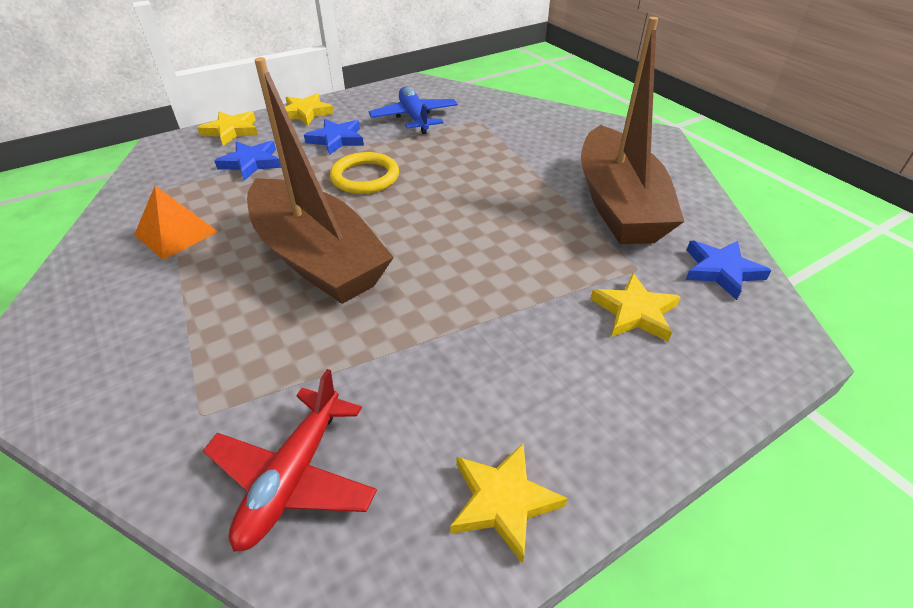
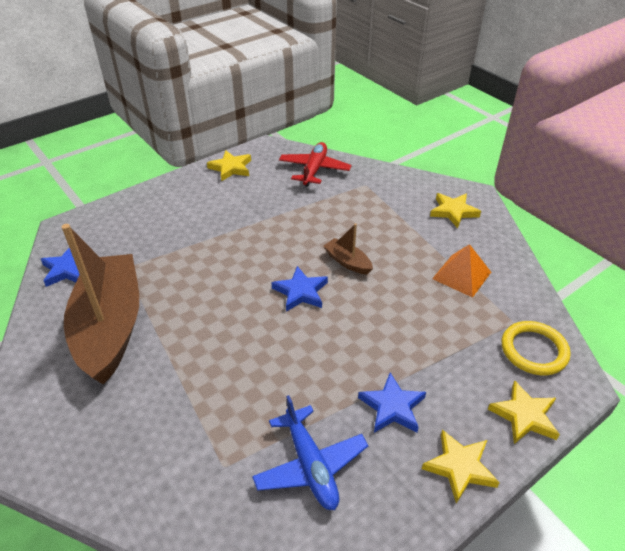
camera: 175 degrees right, 0 degrees up
blue star [215,141,281,181] -> blue star moved to [271,266,328,312]
brown boat [247,57,394,304] -> brown boat [324,223,373,275], size x0.41
yellow ring [330,152,399,194] -> yellow ring moved to [502,321,571,375]
yellow star [591,273,681,342] -> yellow star moved to [430,193,481,228]

